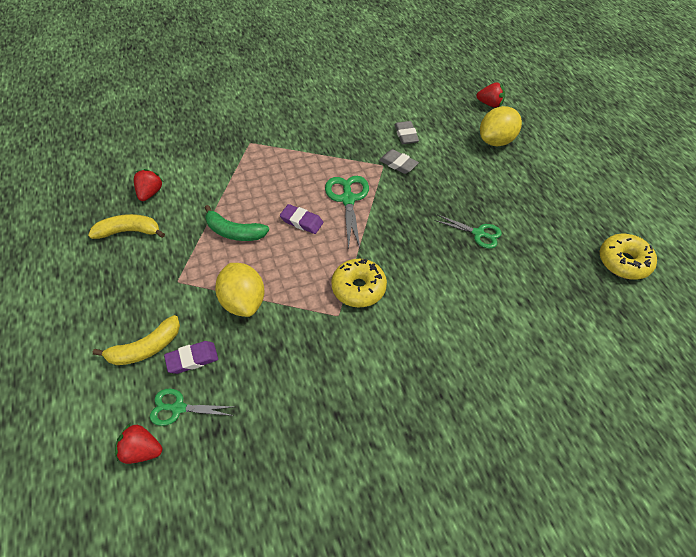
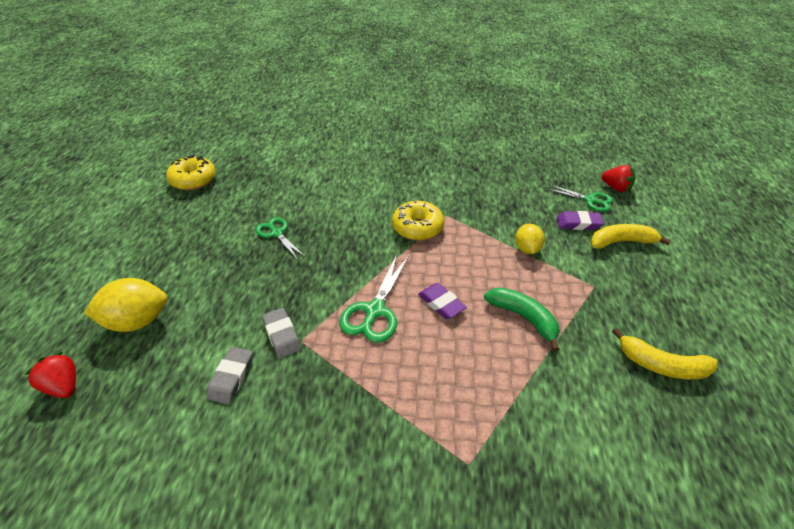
camera: 155 degrees left, 10 degrees down
red strawberry [134,169,163,201] -> none
yellow lemon [215,263,264,317] -> yellow lemon [515,224,545,254], size x0.62

